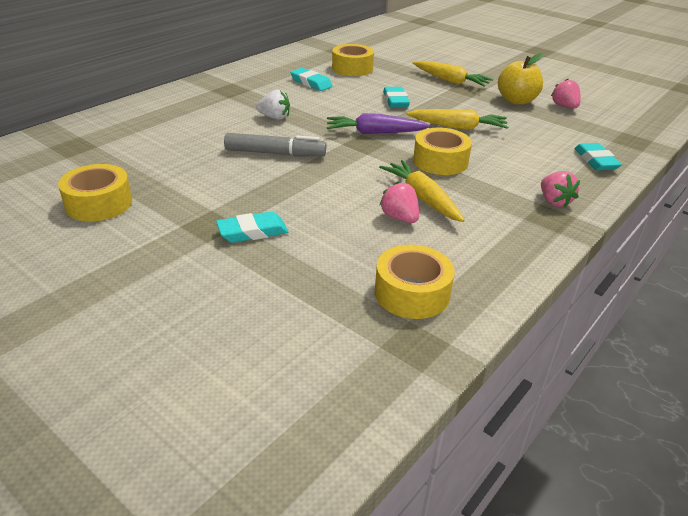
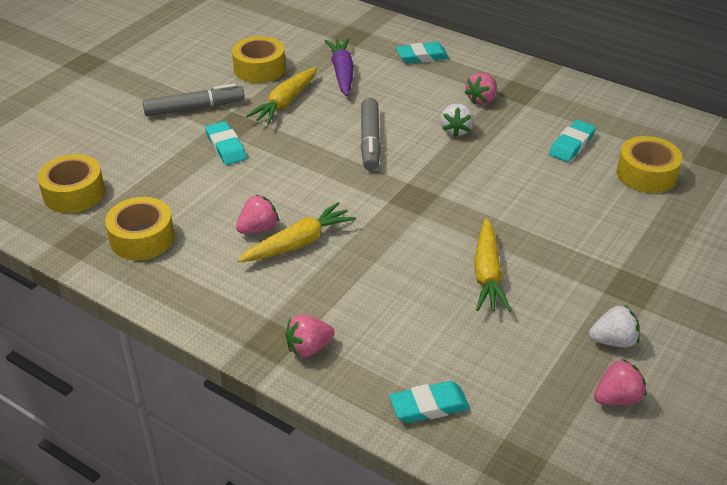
camera: 85 degrees right, 5 degrees up
purple carrot [327,113,430,134] -> purple carrot moved to [324,38,354,96]
turquoise eraser [383,87,410,108] -> turquoise eraser moved to [396,42,449,64]
yellow carrot [413,61,493,87] -> yellow carrot moved to [246,67,317,125]
yellow tape [413,128,472,175] -> yellow tape moved to [37,154,105,213]
yellow apple [498,53,543,105] -> white strawberry [589,305,640,348]
none -> grey marker [142,84,245,116]
none -> pink strawberry [465,73,497,105]

